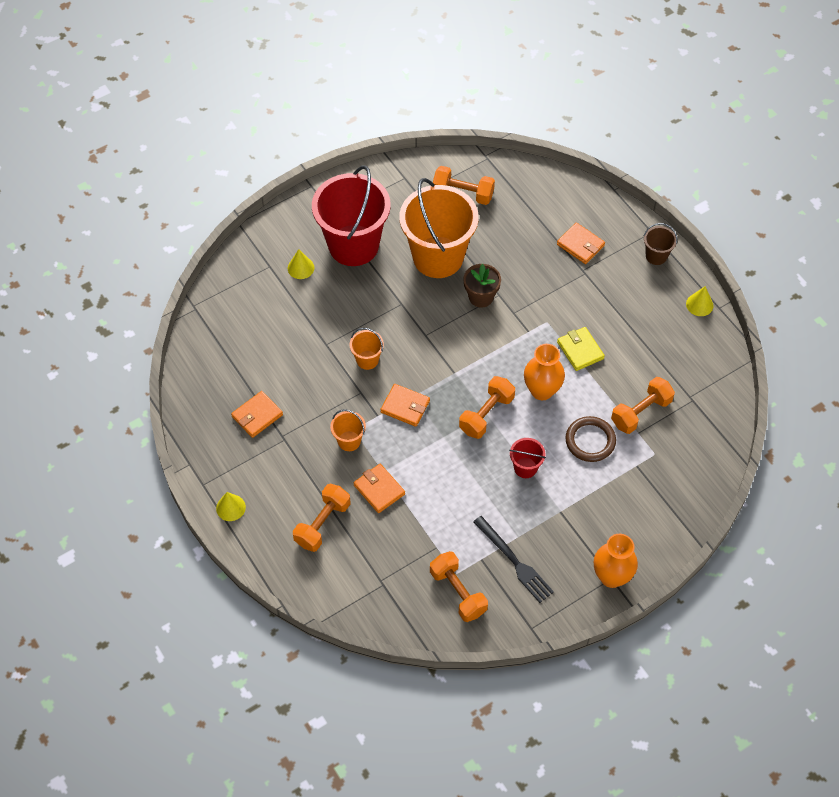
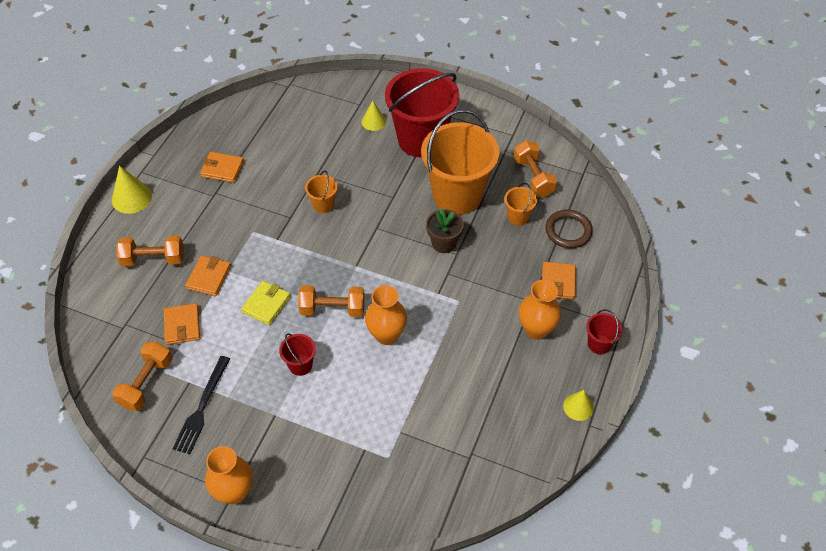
camera: 55 degrees right, 5 degrees down
yellow cone [216,492,246,521] -> yellow cone [112,166,152,214], size x1.53
orange bucket [330,409,366,451] -> orange bucket moved to [504,183,537,226]
orange wallet [380,384,430,427] -> orange wallet moved to [164,303,200,345]
yellow wallet [557,327,605,371] -> yellow wallet moved to [241,281,291,325]
brown ring [565,416,616,462] -> brown ring moved to [545,210,593,248]
orange dumbbell [611,377,675,434] -> none
brown bucket [644,223,678,265] -> red bucket [586,309,623,354]
none -> orange vase [519,280,561,340]

